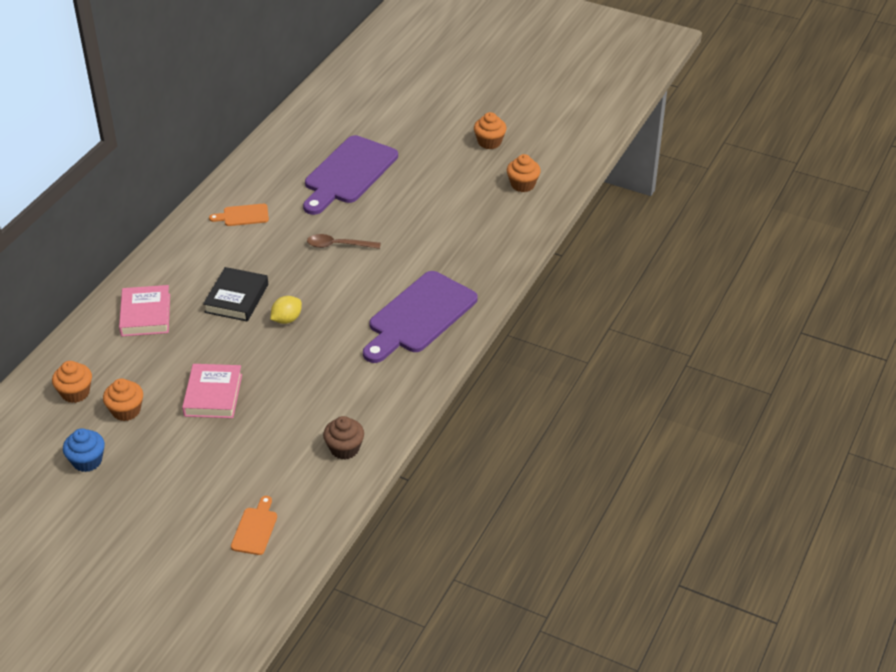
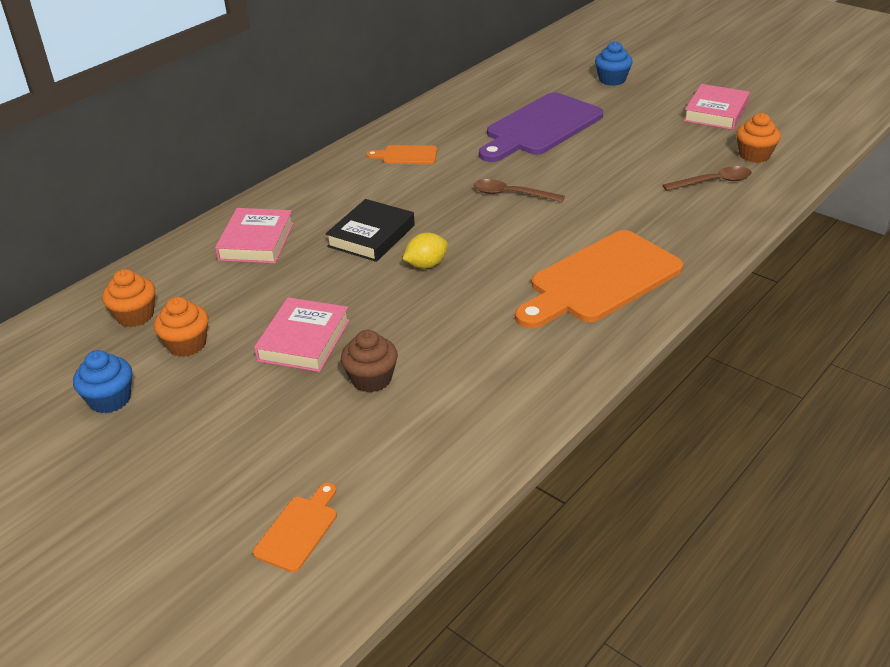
camera: 15 degrees right, 5 degrees down
brown cupcake [323,416,364,459] -> brown cupcake moved to [341,330,398,393]
purple cutting board [363,271,478,363] -> orange cutting board [515,230,683,329]
orange cupcake [474,112,507,149] -> pink book [684,84,750,130]
none -> blue cupcake [595,41,633,86]
none -> brown spoon [663,166,752,191]

